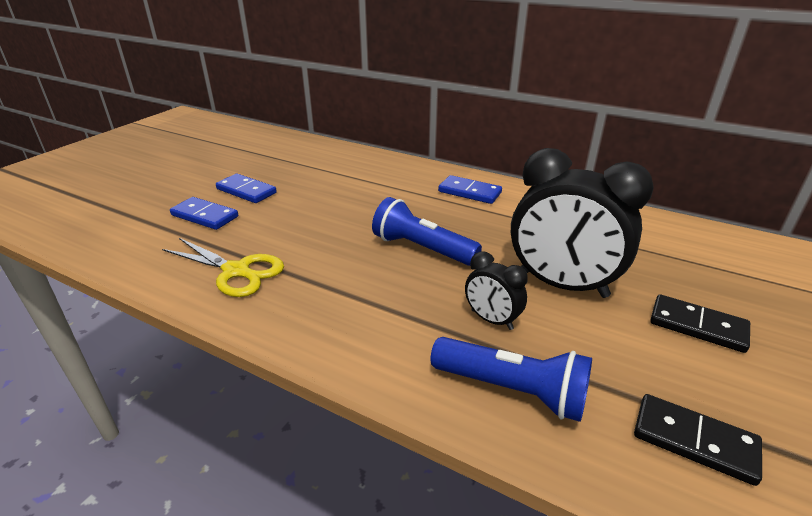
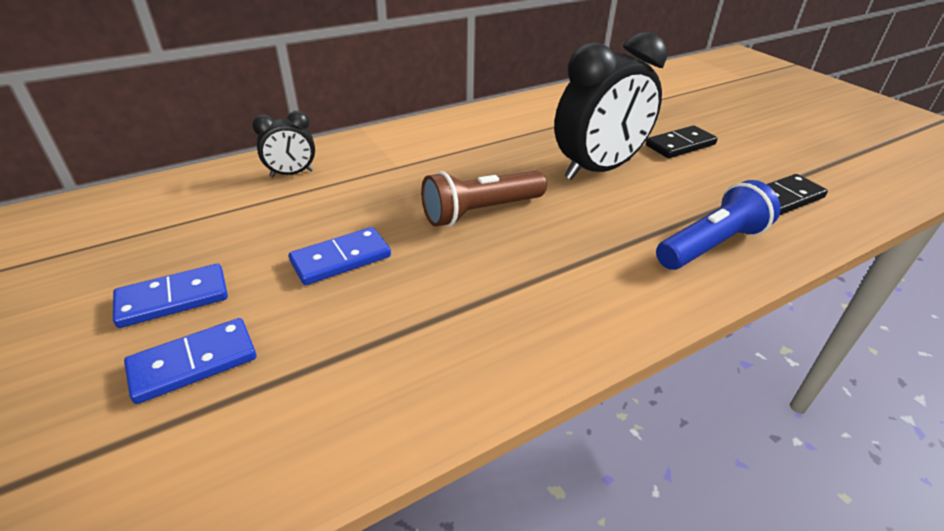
camera: 60 degrees left, 5 degrees up
yellow scissors [162,238,284,297] -> none
blue flashlight [372,197,482,266] -> brown flashlight [421,171,547,227]
blue domino [438,175,502,204] -> blue domino moved to [289,227,391,285]
black clock [465,251,528,330] -> black clock moved to [252,111,315,177]

